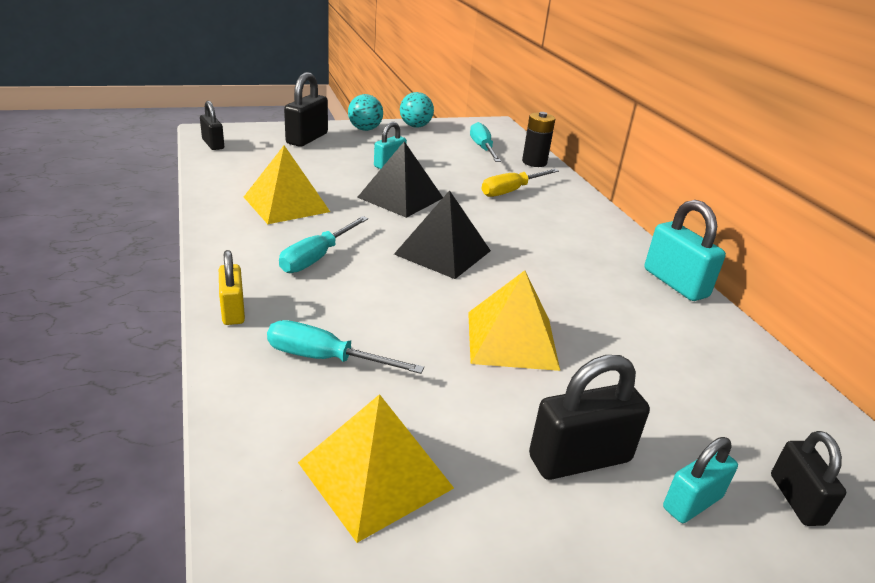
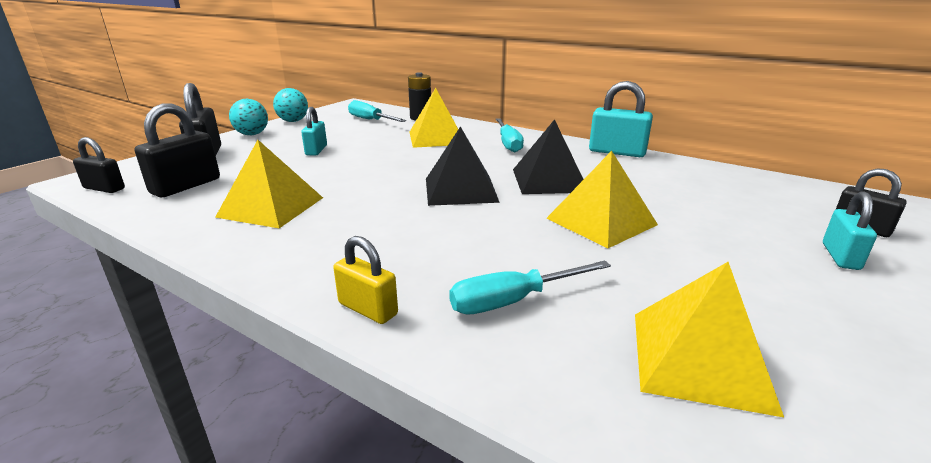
camera: 35 degrees left, 5 degrees down
turquoise screwdriver [279,216,368,273] -> turquoise screwdriver moved to [496,118,524,153]
black pyramid [357,141,443,218] -> black pyramid moved to [513,119,584,194]
yellow screwdriver [482,169,559,197] -> yellow pyramid [409,88,458,148]
black padlock [529,355,650,480] -> black padlock moved to [135,103,220,198]

